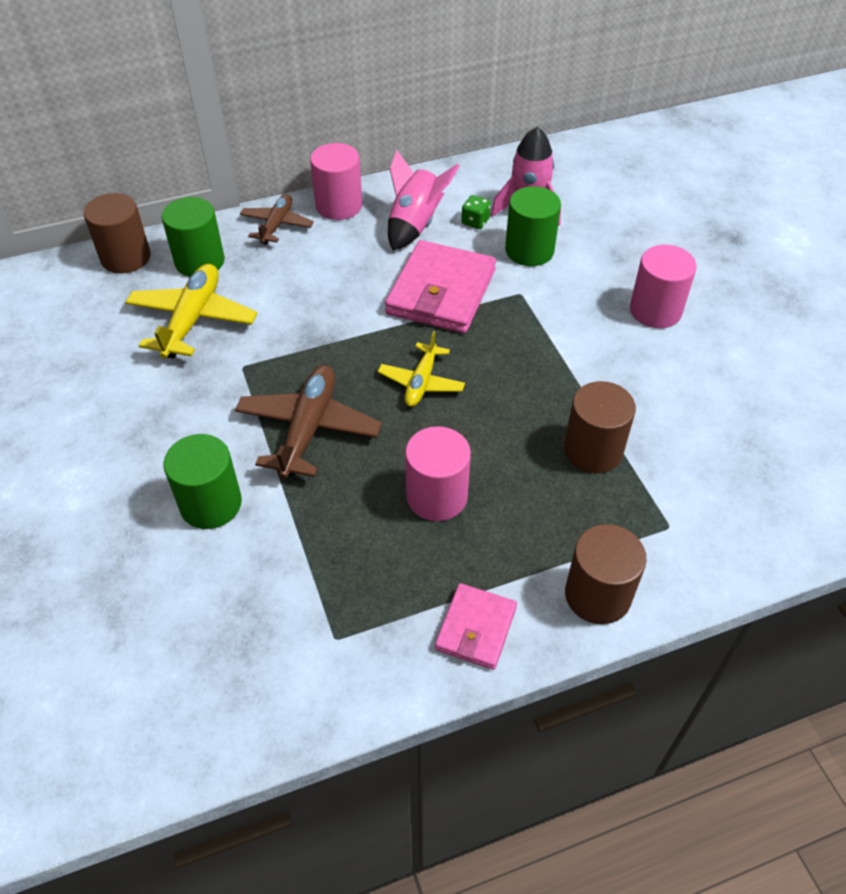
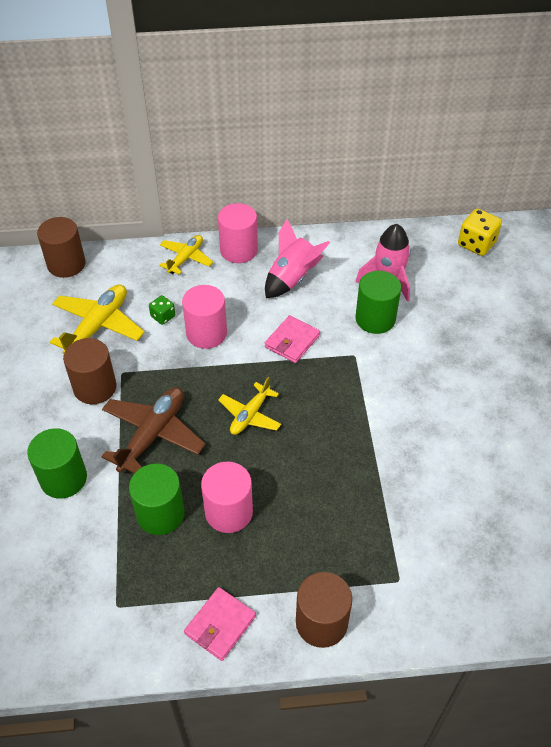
camera: 15 degrees right, 0 degrees up
green cylinder [162,197,225,277] -> green cylinder moved to [129,464,185,535]
brown plane [240,195,314,245] -> yellow plane [159,235,213,275]
pink wallet [385,240,496,333] -> pink wallet [265,315,320,363], size x0.56
green dice [461,195,491,229] -> green dice moved to [149,295,175,325]
brown cylinder [564,381,636,473] -> brown cylinder moved to [63,338,117,404]
pink cylinder [630,245,697,328] -> pink cylinder moved to [182,285,227,349]
none -> yellow dice [458,209,502,256]

